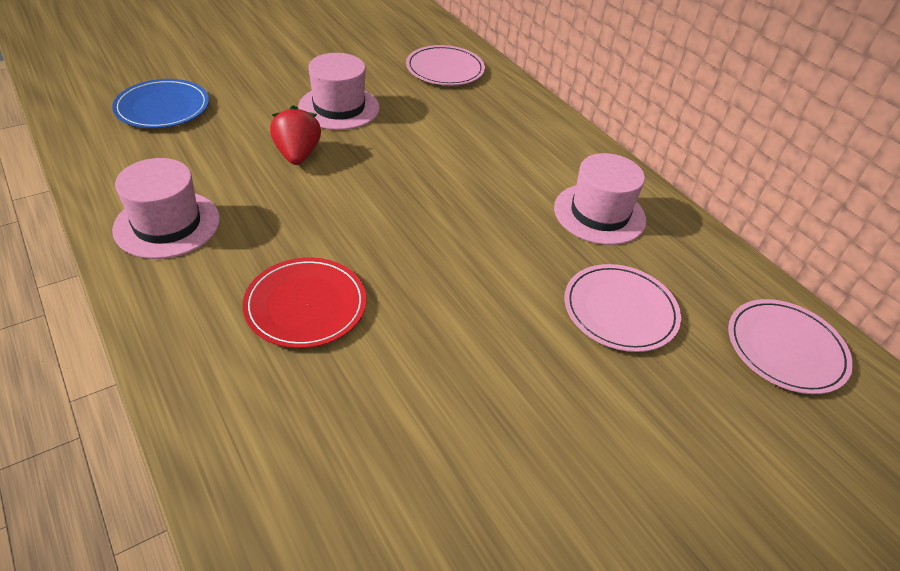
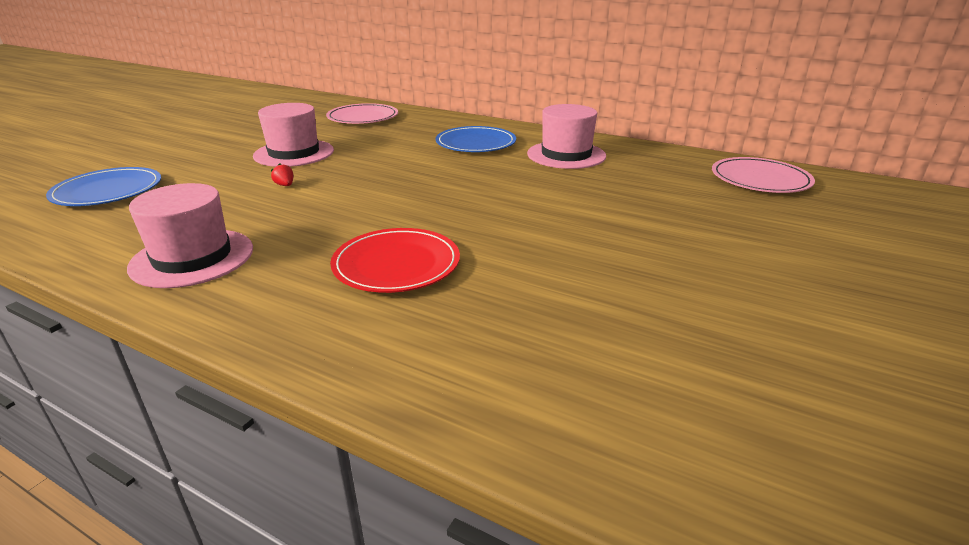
camera: 25 degrees left, 15 degrees down
red strawberry [270,105,321,165] -> red strawberry [271,163,293,186], size x0.43
pink plate [564,264,681,352] -> none
none -> blue plate [436,126,516,152]

